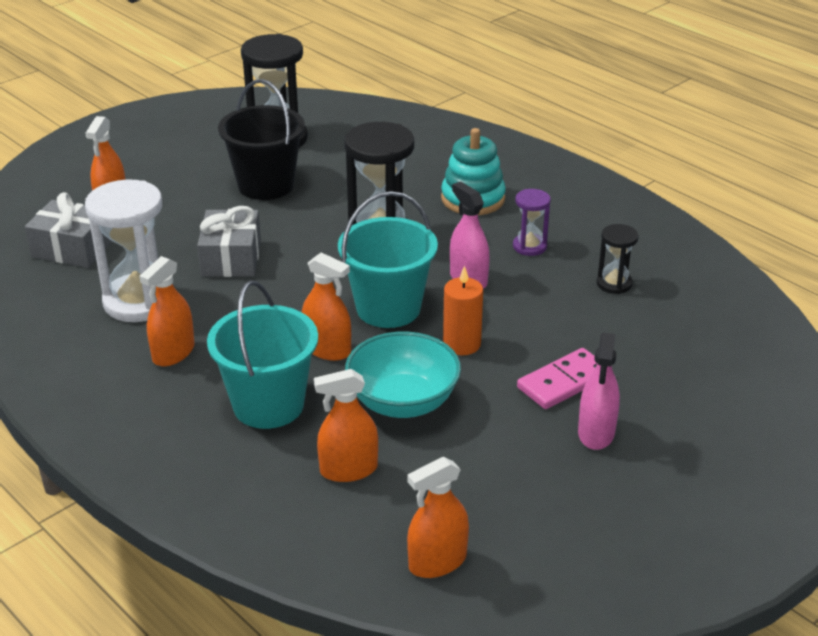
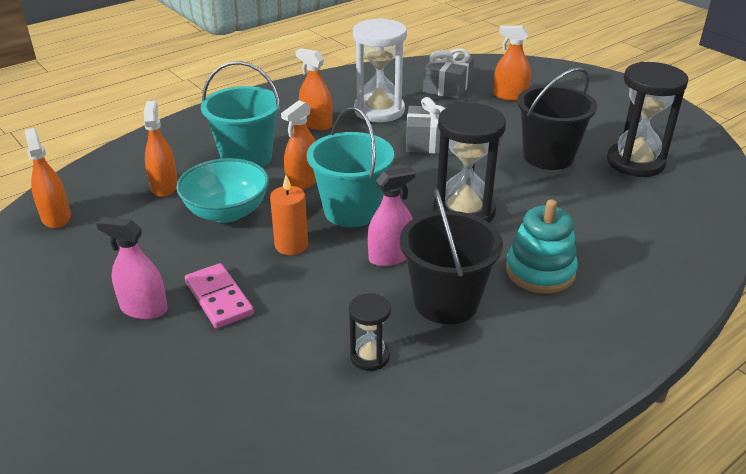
camera: 95 degrees right, 0 degrees up
purple hourglass [513,189,551,256] -> black bucket [400,188,503,324]

